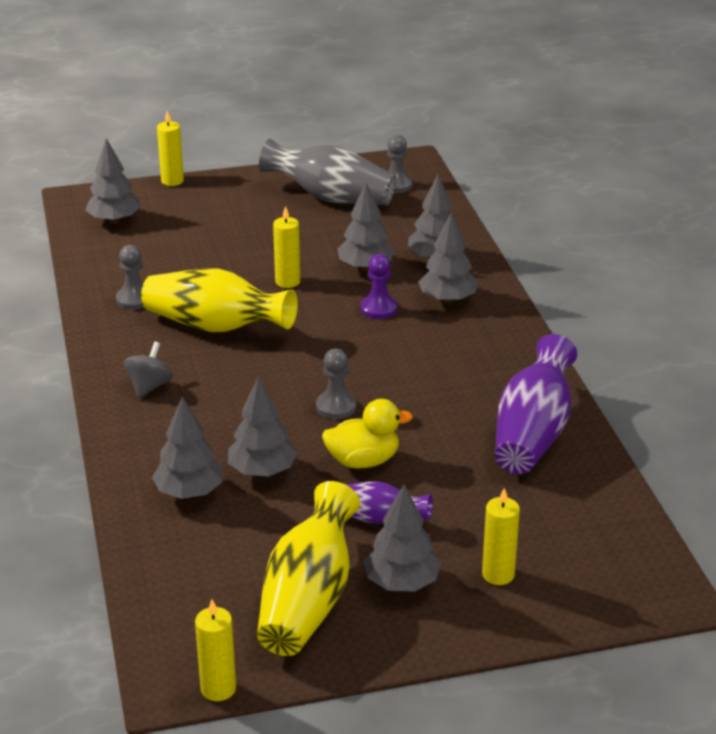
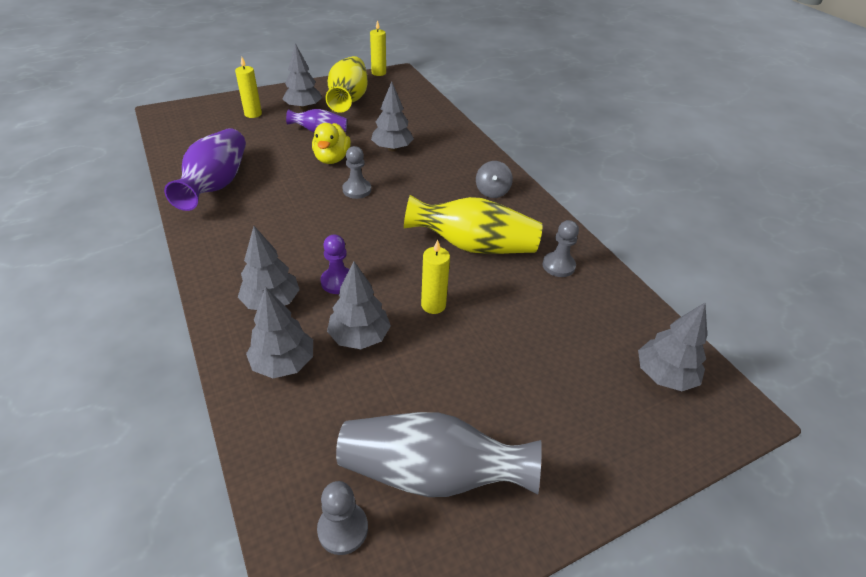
camera: 165 degrees right, 10 degrees up
grey tree [152,397,223,499] -> none
yellow candle [157,111,184,186] -> none
yellow duck [322,399,413,469] -> yellow duck turned 60 degrees counterclockwise [312,123,351,164]

